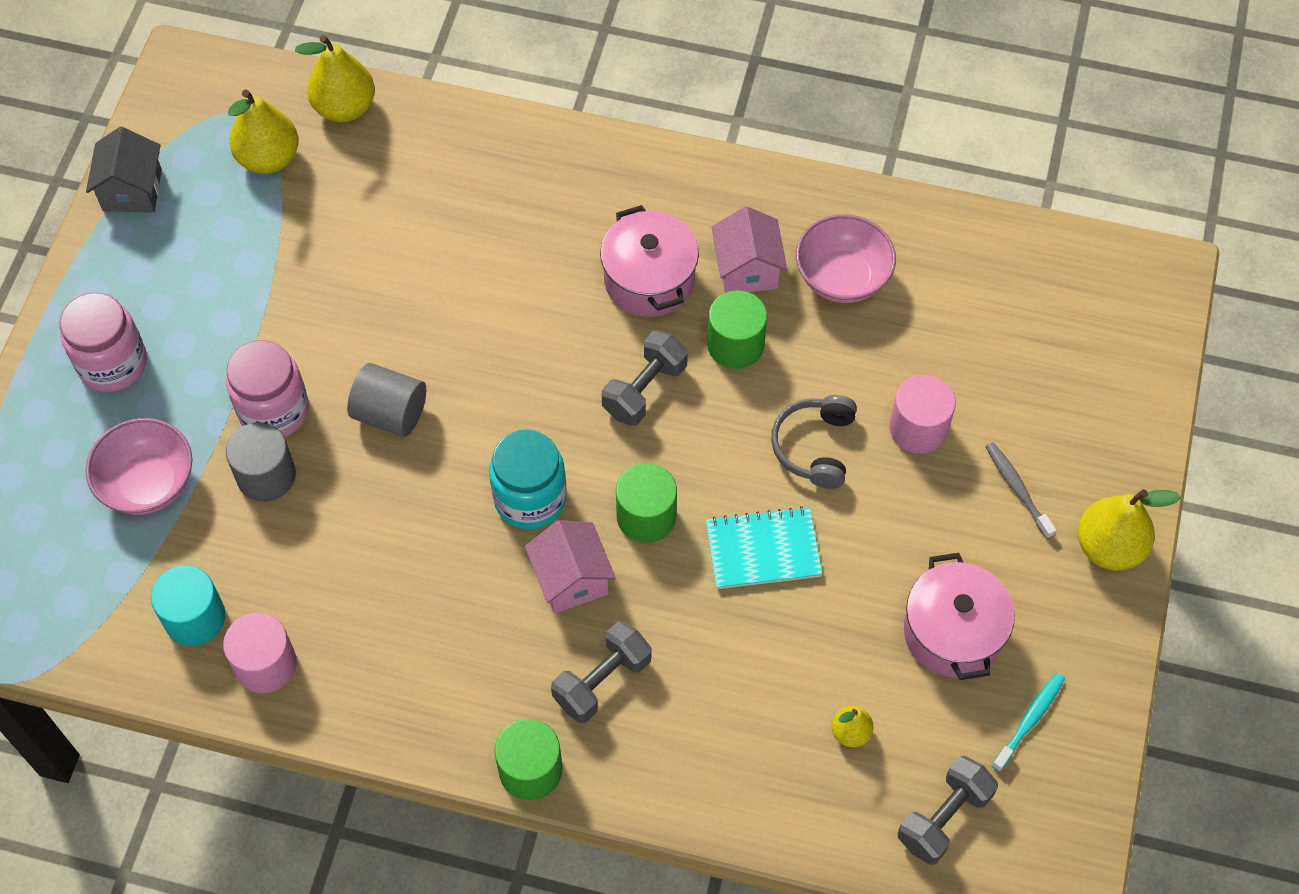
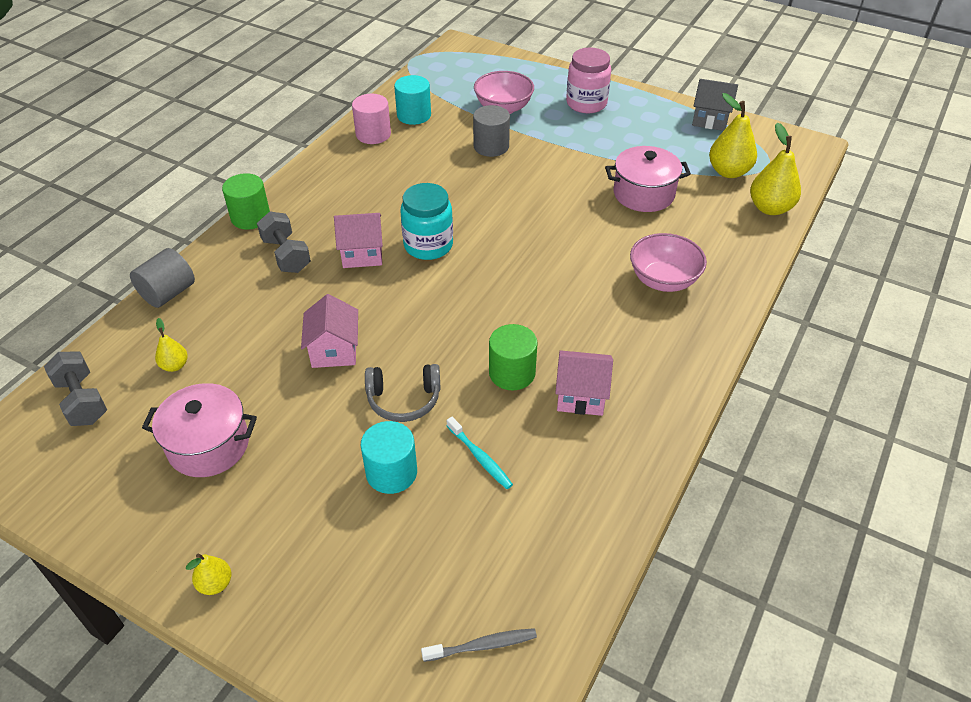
camera: 105 degrees right, 15 degrees down
pink jar [226,340,309,437] -> none
grey cylinder [347,363,426,437] -> grey cylinder moved to [130,248,195,308]
pink pot [600,205,699,317] -> pink pot moved to [605,146,691,212]
grey dumbbell [602,331,688,426] -> none
green cylinder [616,463,677,543] -> none
turquoise notebook [706,506,822,589] -> pink house [301,294,358,368]
grey headphones [771,395,857,489] -> grey headphones turned 150 degrees clockwise [365,364,441,422]
pink bowl [796,214,896,303] -> pink bowl moved to [630,233,707,292]
pink cylinder [889,375,956,454] -> turquoise cylinder [361,421,417,494]
grey toothbrush [986,442,1056,539] -> grey toothbrush moved to [421,628,537,662]
turquoise toothbrush [992,673,1065,772] -> turquoise toothbrush moved to [447,417,513,489]
yellow pear [1077,489,1181,571] -> yellow pear [186,553,231,595], size x0.53

